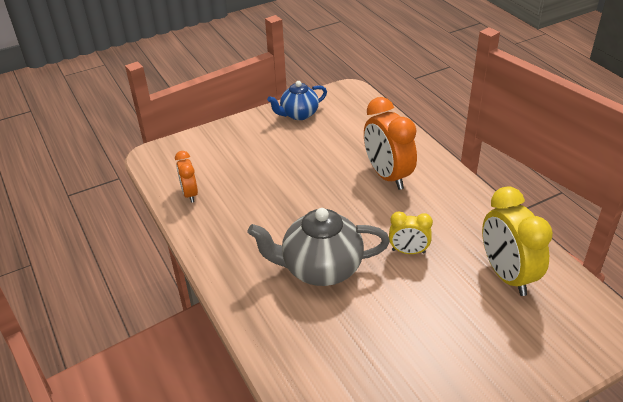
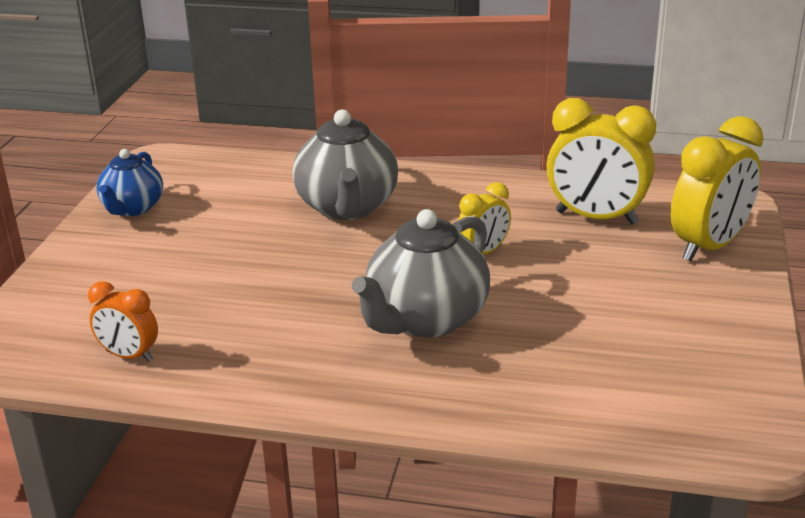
camera: 50 degrees left, 10 degrees down
orange clock [364,97,417,190] -> grey teapot [292,109,398,220]
none -> yellow clock [671,116,763,261]

